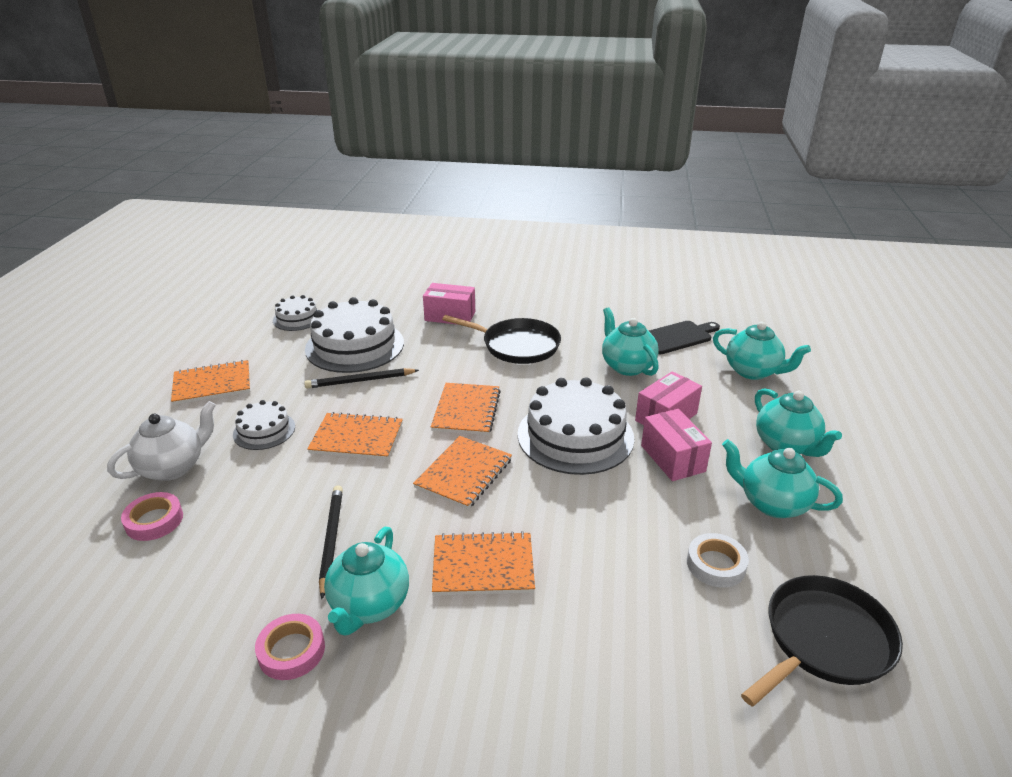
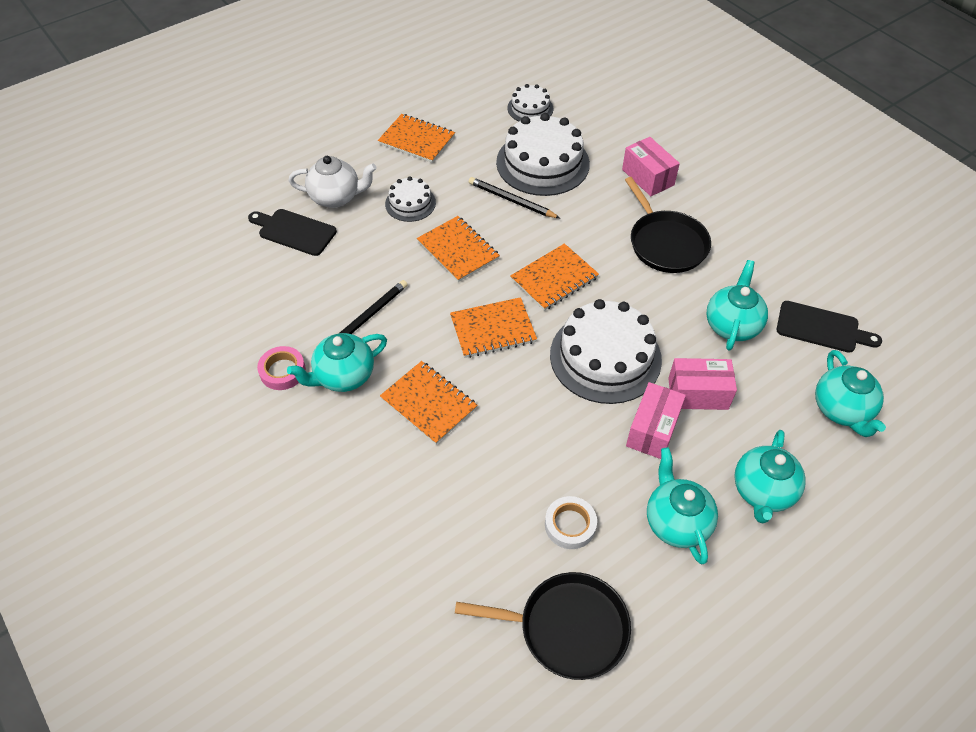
camera: 45 degrees right, 20 degrees up
pink tape [121,492,183,541] -> black cutting board [248,209,337,256]

